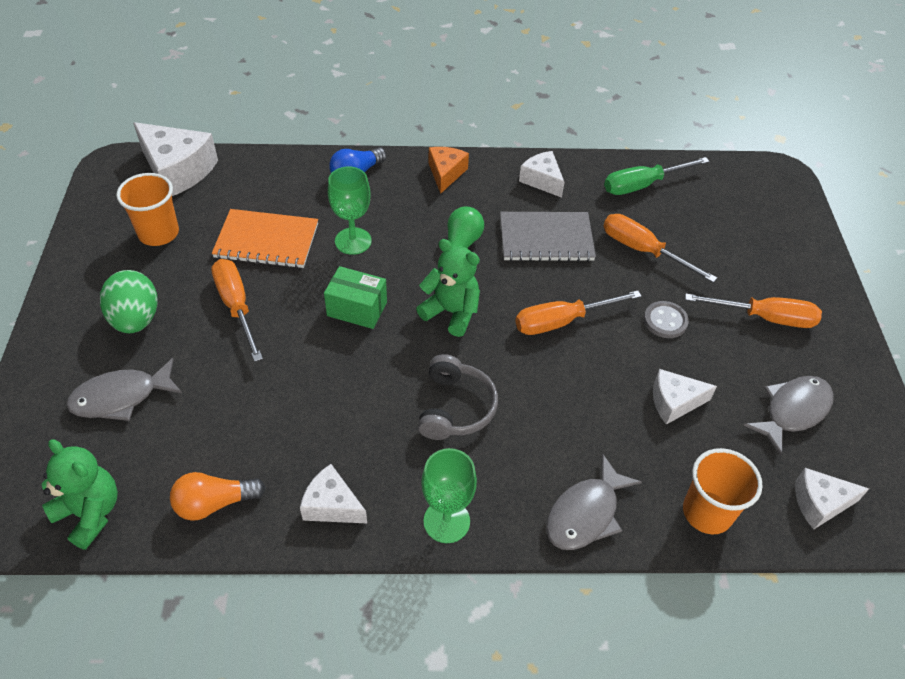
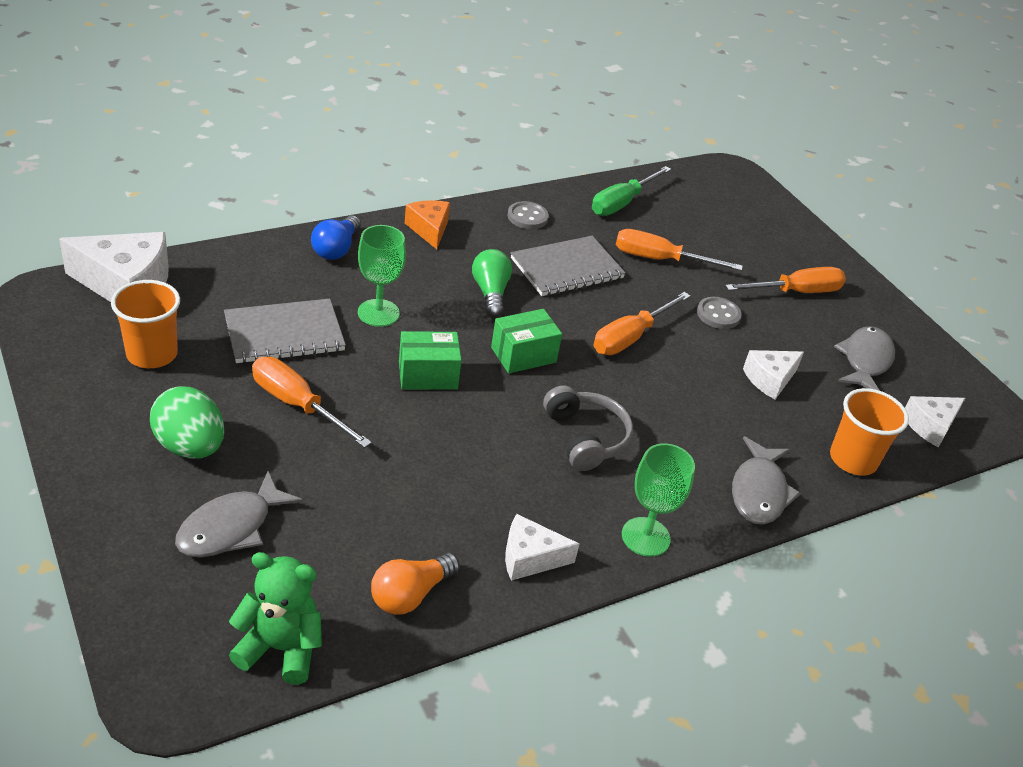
camera: 30 degrees left, 10 degrees down
orange notebook [212,209,318,268] -> grey notebook [224,298,346,363]
green teddy bear [416,239,480,337] -> green box [491,309,562,373]
white cheese [519,151,565,198] -> grey button [508,201,549,229]

